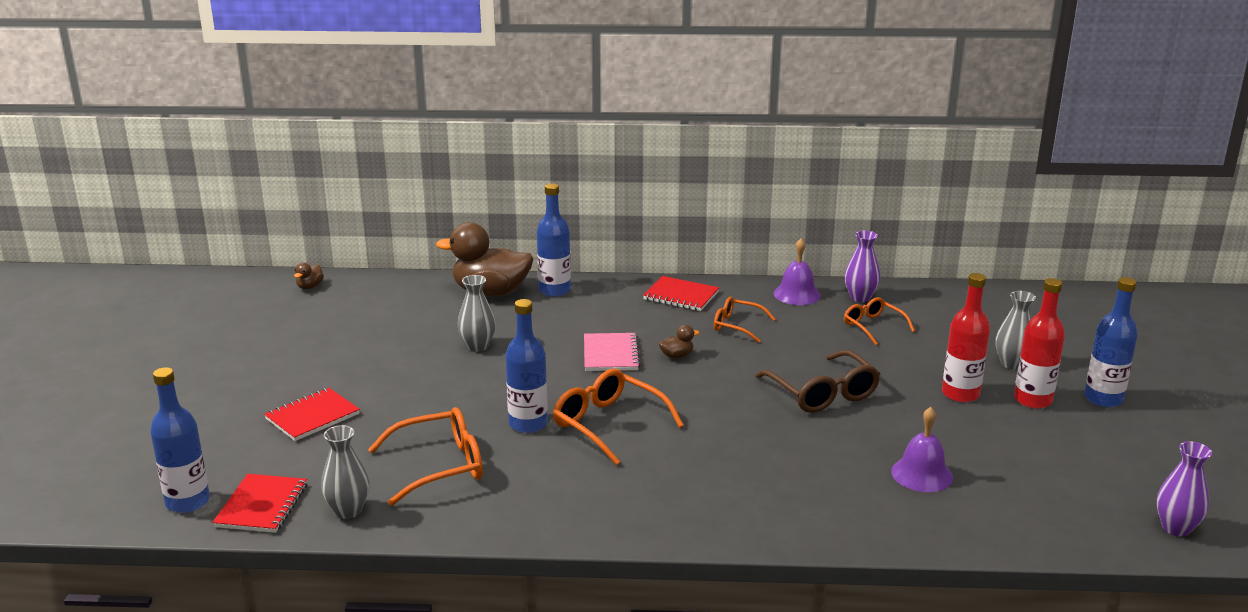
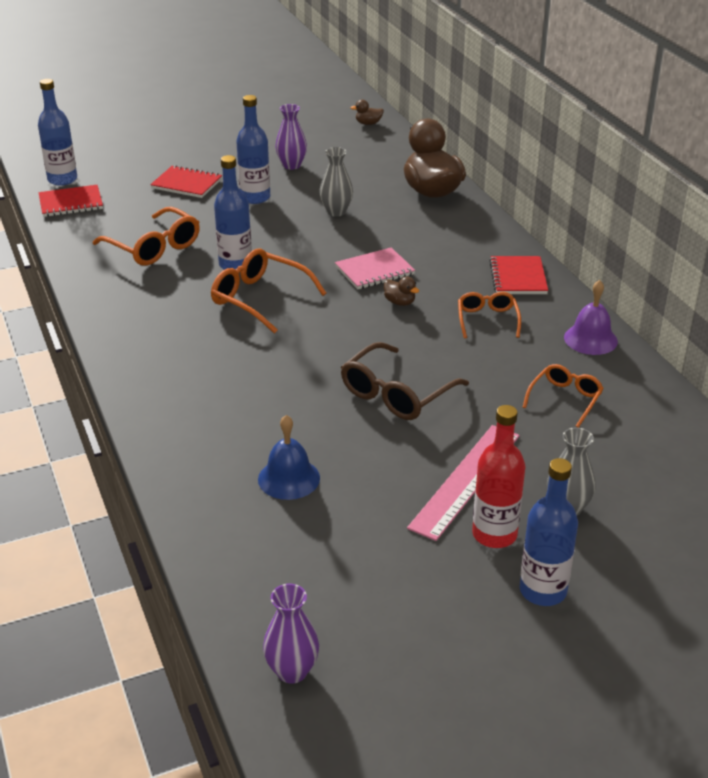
camera: 65 degrees right, 10 degrees up
grey vase [321,425,369,519] -> none
blue bottle [537,183,571,297] -> blue bottle moved to [236,95,270,204]
orange glasses [553,369,684,465] -> orange glasses turned 75 degrees counterclockwise [211,249,326,334]
purple vase [845,231,880,302] -> purple vase moved to [275,104,307,170]
purple bell [891,407,953,492] -> blue bell [258,415,320,500]
red bottle [942,273,990,402] -> pink ruler [407,425,520,541]

